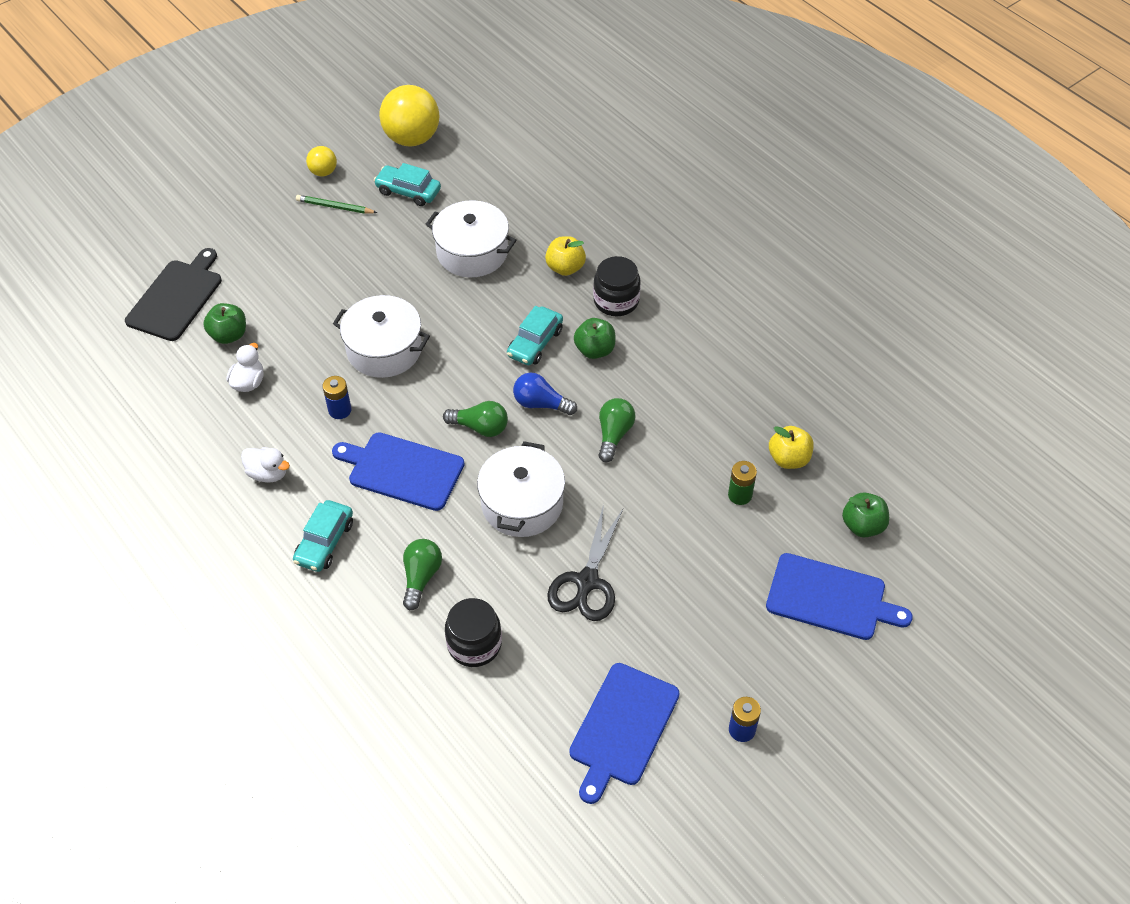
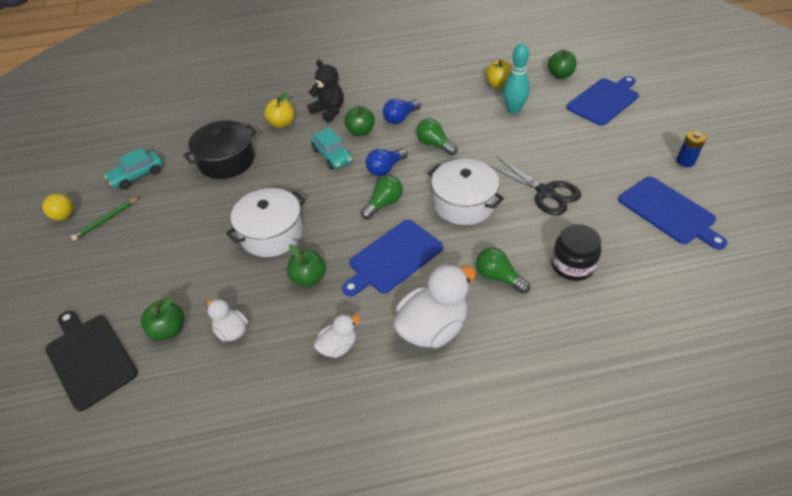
camera: 60 degrees left, 5 degrees down
turquoise car [293,500,353,572] -> white duck [393,264,476,348]
blue battery [323,376,351,419] -> green apple [287,244,326,287]
yellow ball [379,85,440,146] -> none
white pot [426,200,516,277] -> black pot [183,120,257,179]
black jar [593,256,641,316] -> black teddy bear [308,60,344,123]
green battery [728,461,757,505] -> turquoise bowling pin [503,44,530,114]
none -> blue light bulb [383,99,421,124]

